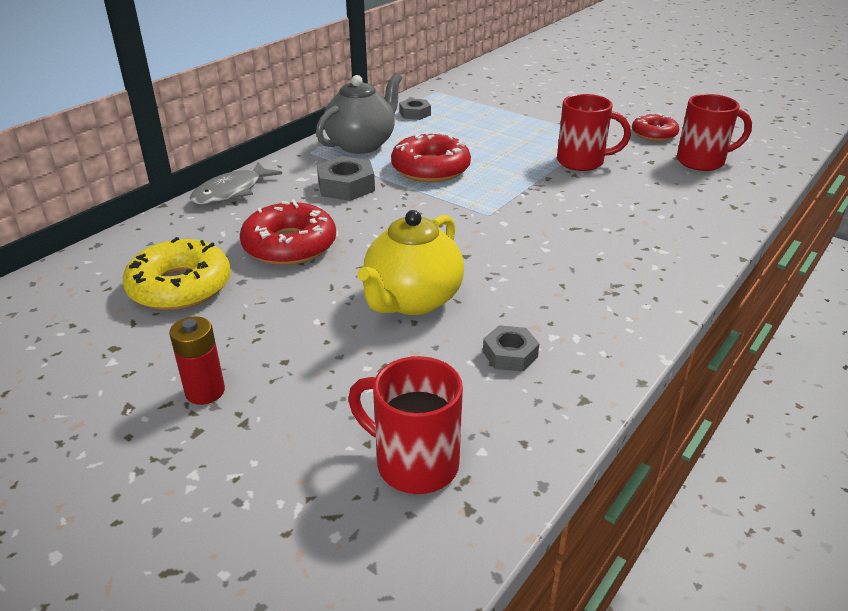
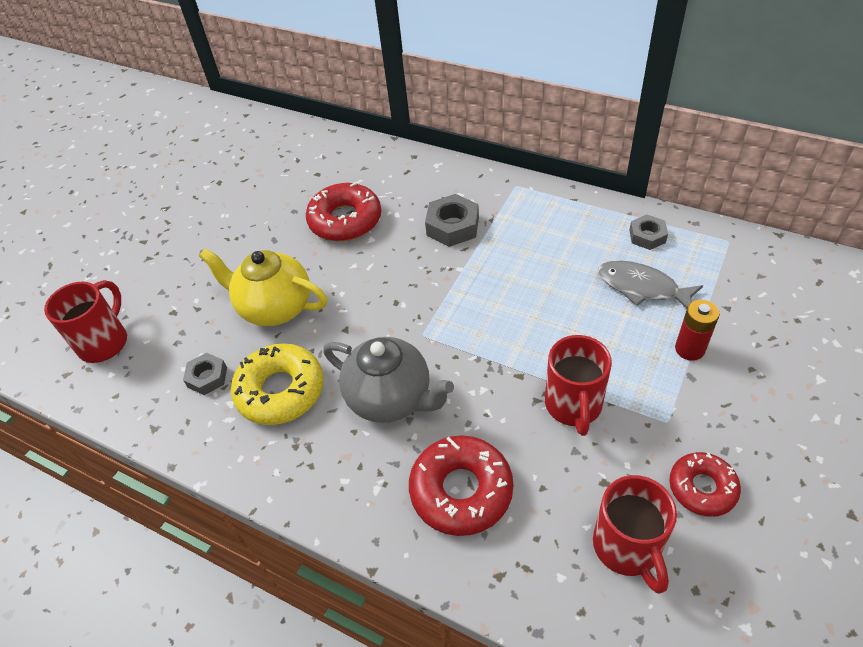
camera: 85 degrees right, 15 degrees up
yellow donut [123,237,231,310] -> yellow donut moved to [231,343,324,425]
red battery [169,316,225,405] -> red battery moved to [675,300,720,361]
grey fish [190,162,282,205] -> grey fish moved to [598,261,703,309]
grey teapot [316,73,402,154] -> grey teapot moved to [323,337,454,423]
red donut [391,131,471,182] -> red donut moved to [409,435,513,536]

